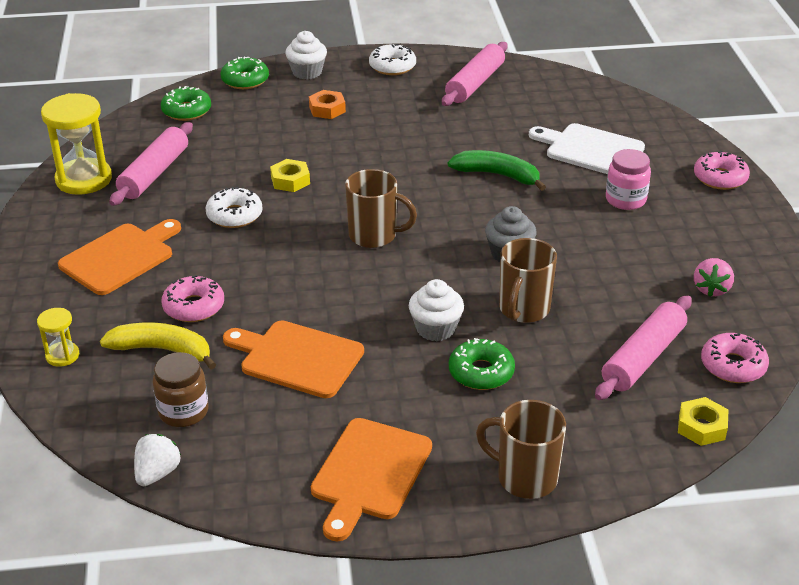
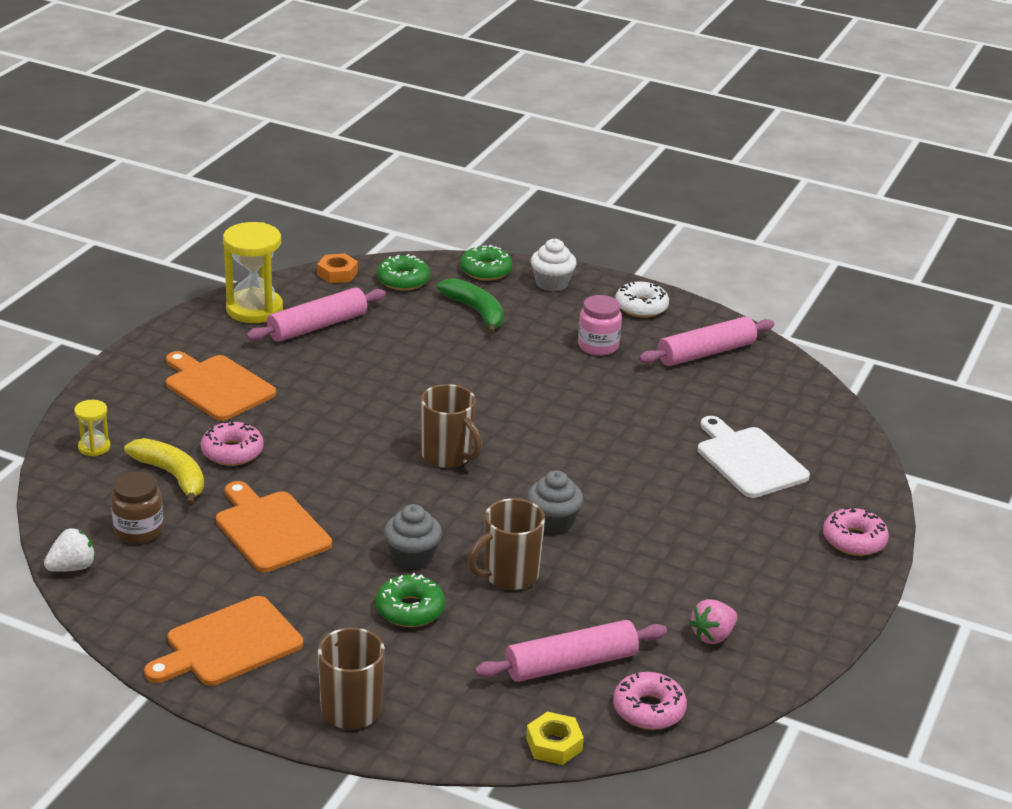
camera: 30 degrees right, 5 degrees down
orange cutting board [58,219,181,295] -> orange cutting board turned 120 degrees counterclockwise [166,351,276,421]
white donut [206,187,263,228] -> none
yellow nut [270,159,310,192] -> none
orange nut [309,90,346,119] -> orange nut moved to [317,254,358,283]
white cupcake [409,279,464,341] -> grey cupcake [384,504,442,570]
green banana [448,150,546,191] -> green banana moved to [437,278,504,335]
pink jar [606,149,651,210] -> pink jar moved to [578,295,622,356]

